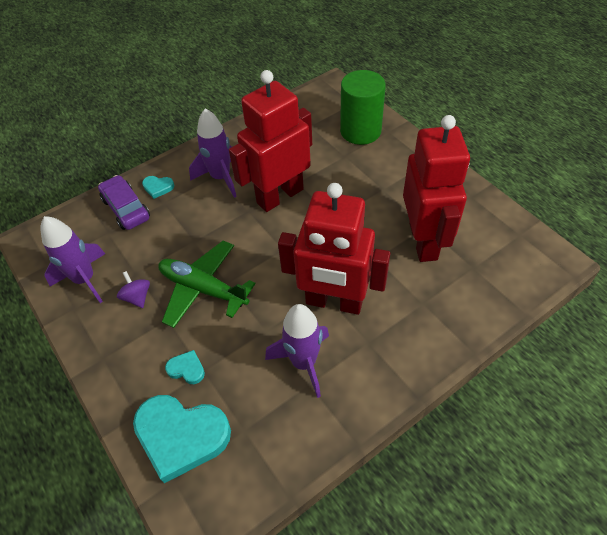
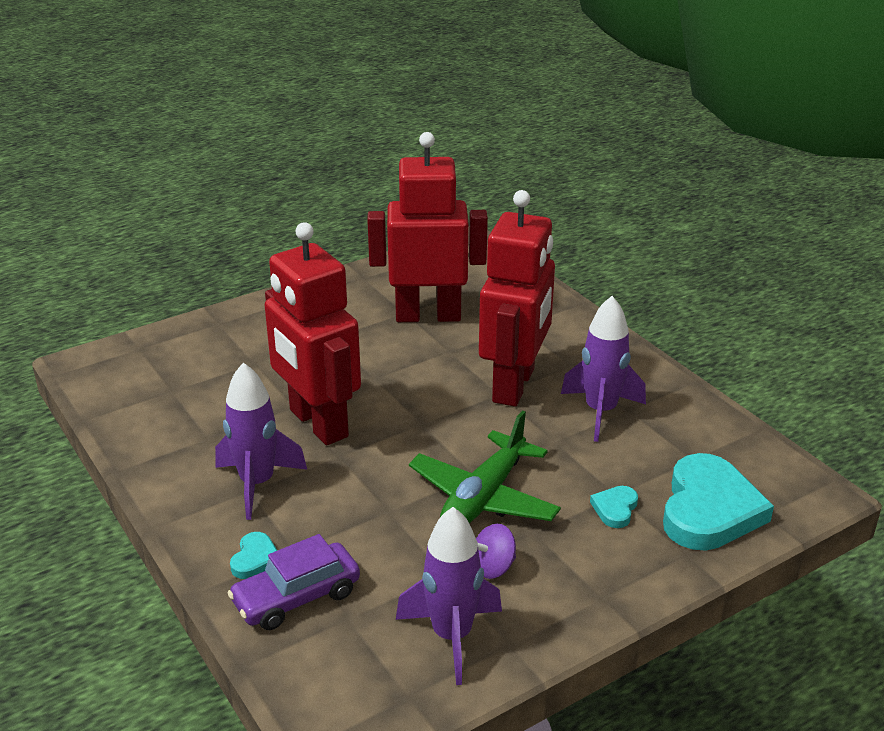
camera: 90 degrees left, 20 degrees down
green cylinder [340,70,386,145] -> none

